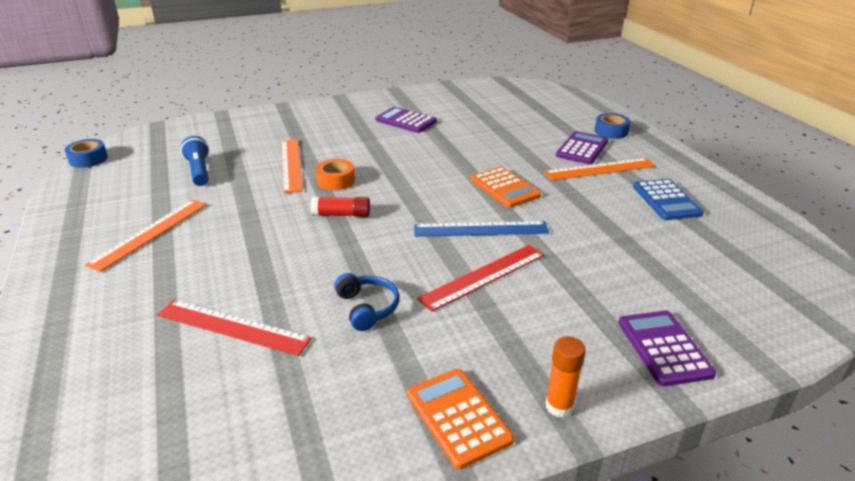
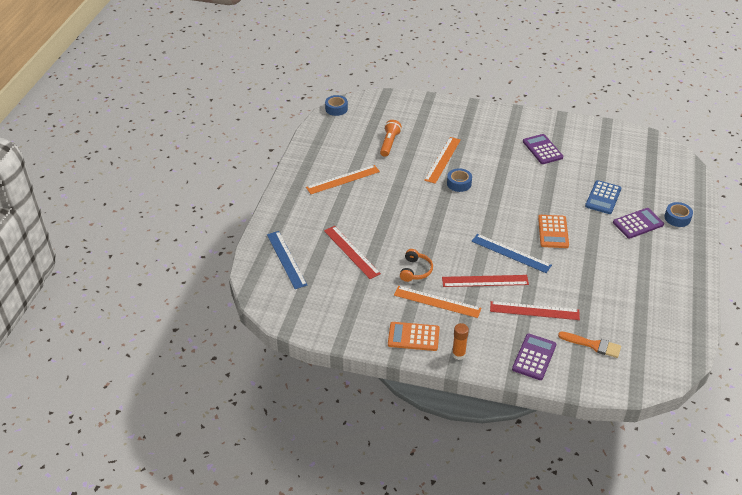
camera: 35 degrees right, 10 degrees up
blue flashlight [181,136,209,186] -> orange flashlight [380,120,402,157]
red glue stick [310,197,370,217] -> none
orange tape [316,159,355,191] -> blue tape [447,168,472,192]
blue headphones [334,273,399,331] -> orange headphones [400,249,433,282]
orange calculator [407,369,514,469] -> orange calculator turned 90 degrees counterclockwise [388,322,440,351]
orange ruler [544,158,656,181] -> orange ruler moved to [394,286,482,318]
blue calculator [633,179,704,220] -> blue calculator moved to [585,180,622,214]
none -> blue ruler [267,231,307,289]
none -> red ruler [490,301,580,320]
none -> orange brush [558,332,621,358]

